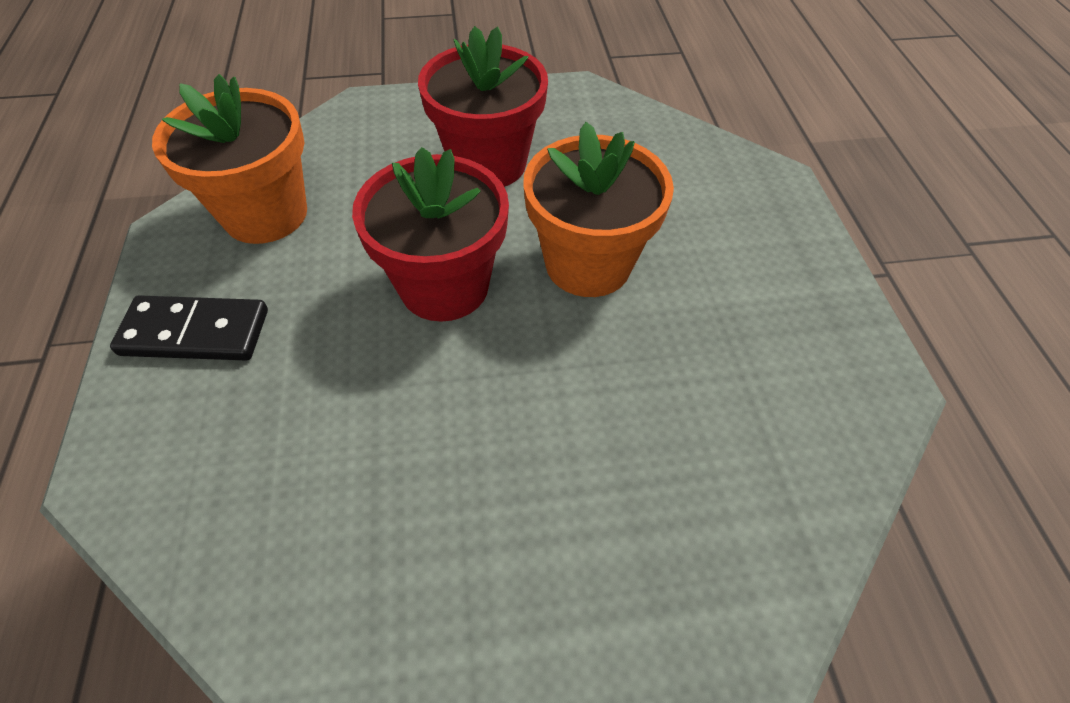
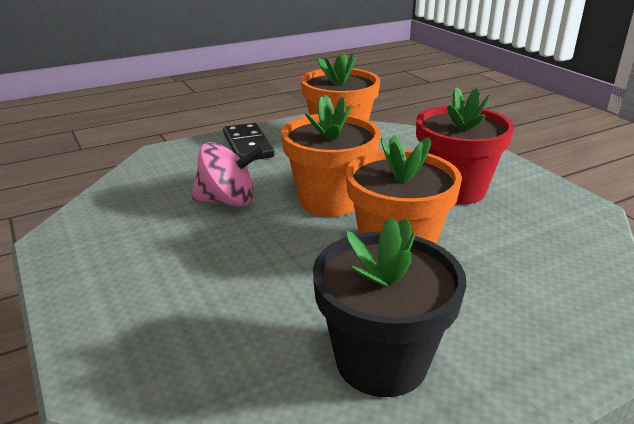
camera: 70 degrees right, 25 degrees down
red flower pot [352,147,509,322] -> orange flower pot [282,95,381,217]
none -> pink spinning top [192,142,263,206]
none -> black flower pot [313,217,466,397]

